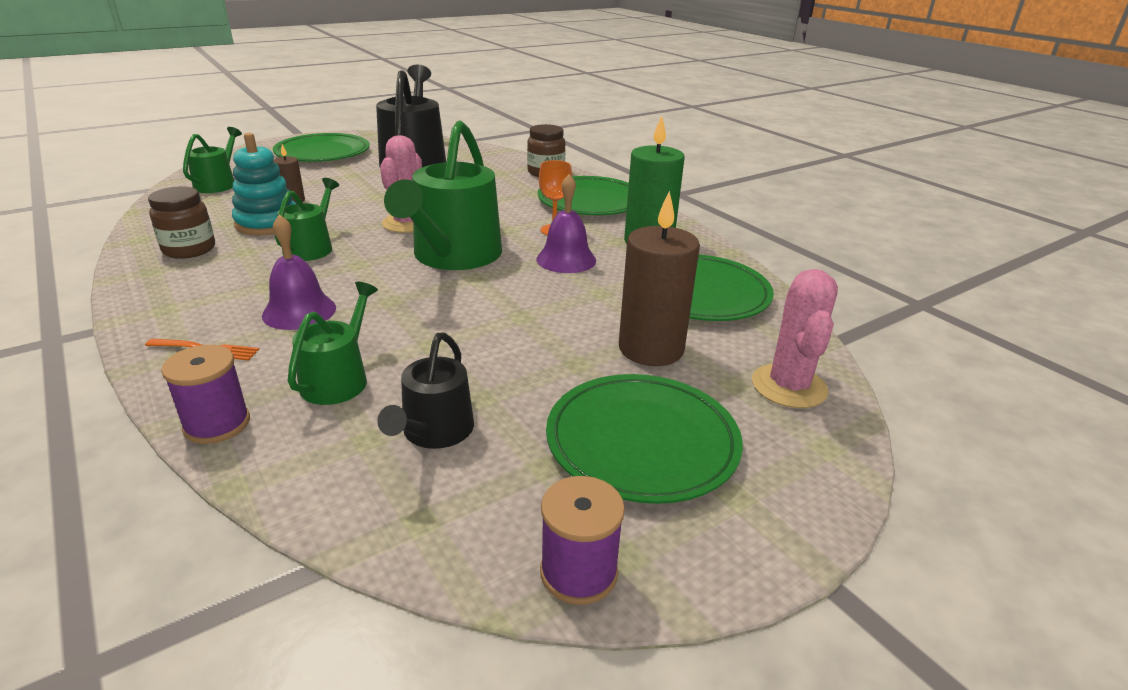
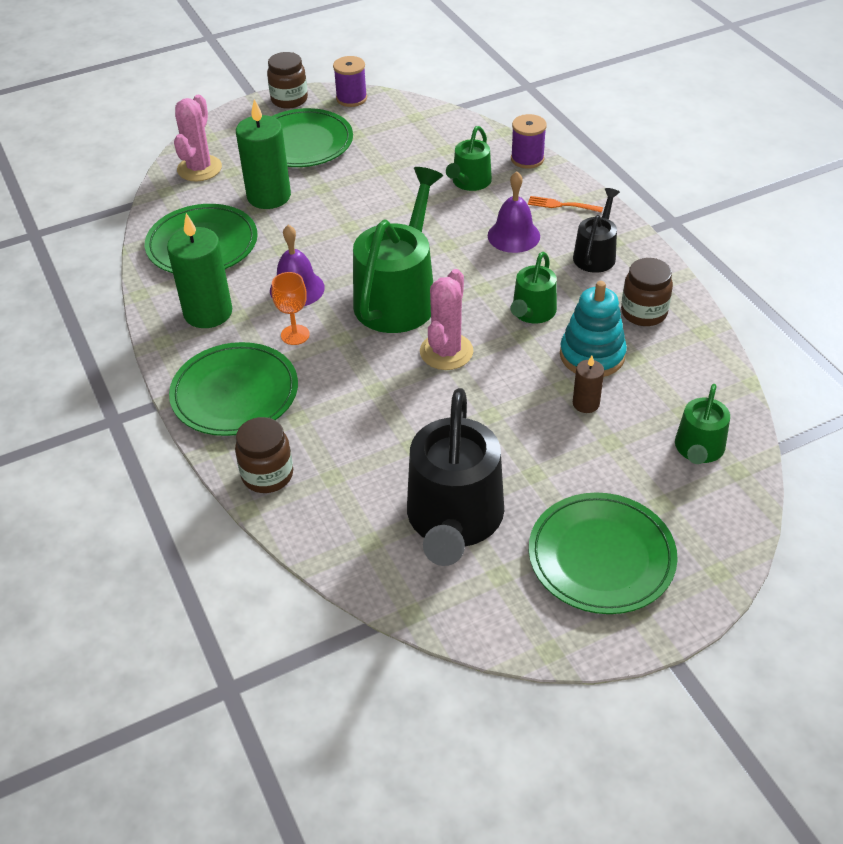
camera: 170 degrees left, 15 degrees up
black watering can [377,333,474,449] -> black watering can moved to [573,188,620,273]
brown candle [619,191,700,366] -> green candle [236,99,291,209]
none -> brown jar [267,52,308,109]

